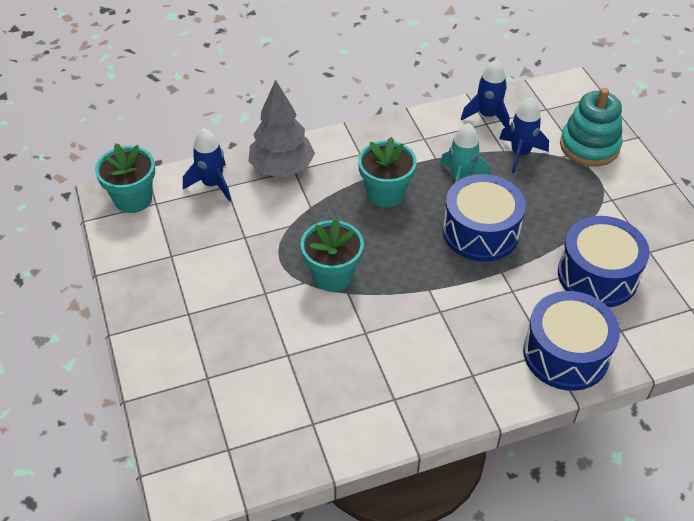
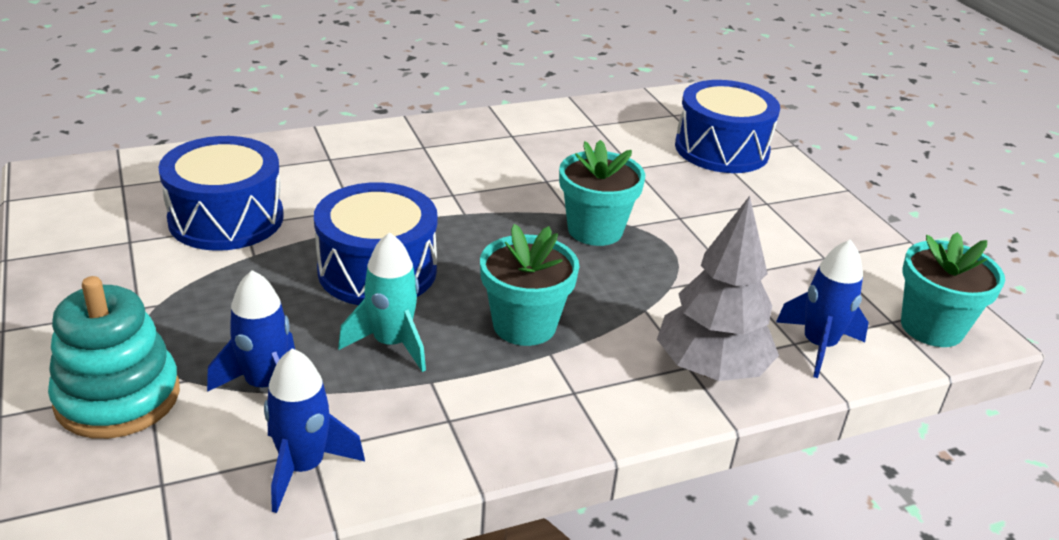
camera: 175 degrees right, 15 degrees down
blue drum [523,291,620,391] -> blue drum moved to [675,80,780,173]

